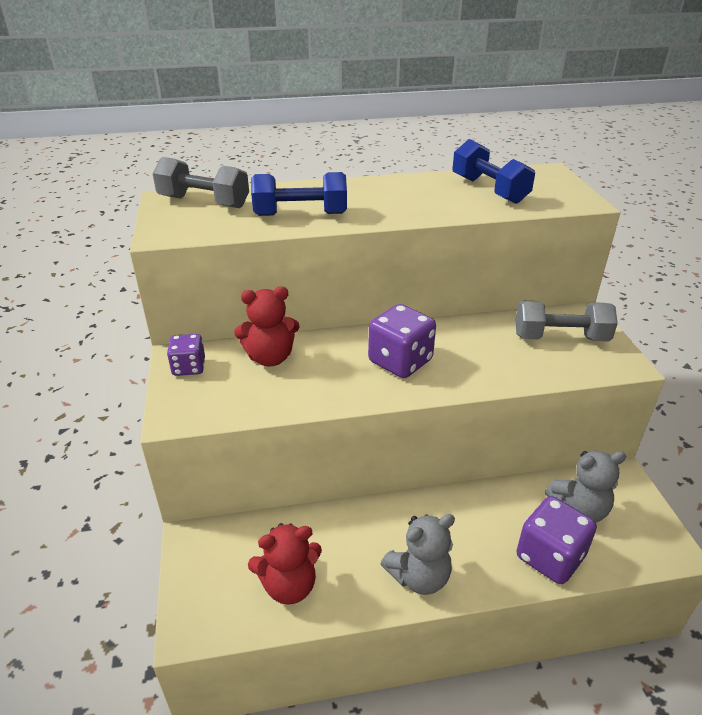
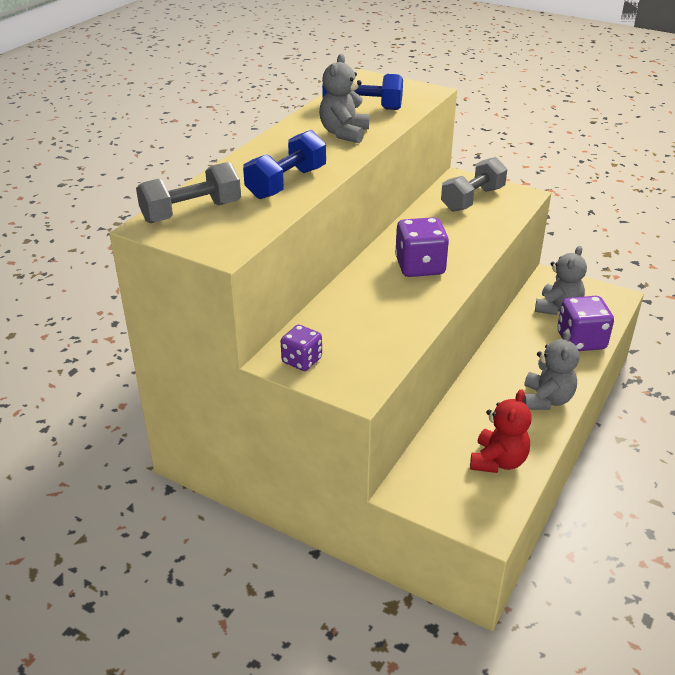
camera: 50 degrees left, 0 degrees up
red teddy bear [234,286,300,367] -> none
none -> grey teddy bear [319,54,369,143]

